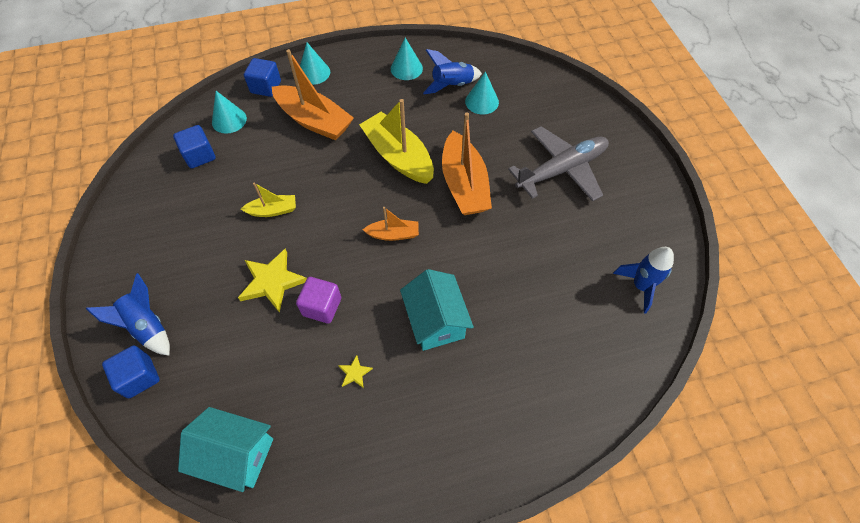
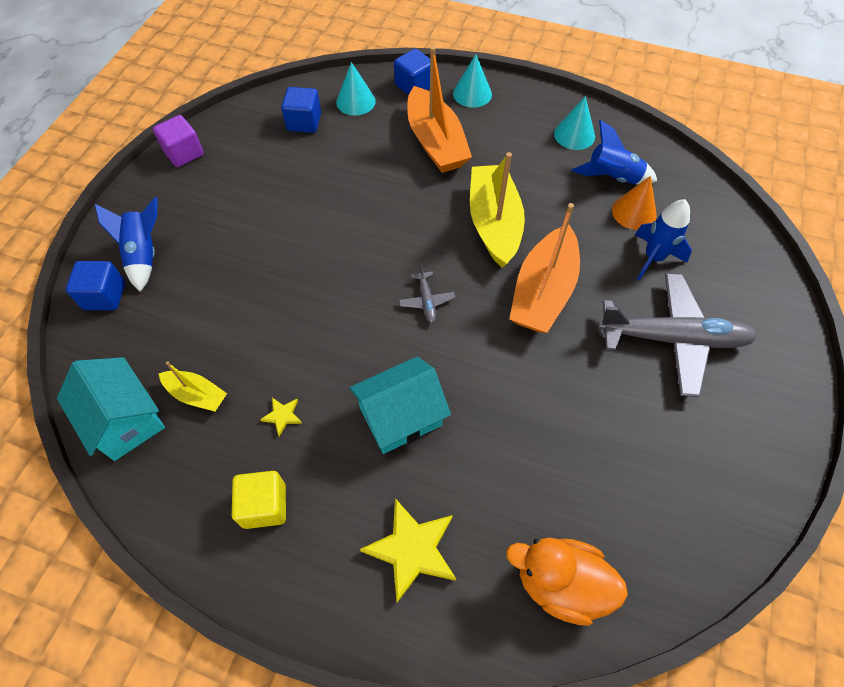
camera: 35 degrees right, 0 degrees up
yellow star [238,249,307,313] -> yellow star moved to [360,498,456,603]
yellow boat [241,183,296,217] -> yellow boat moved to [158,361,227,412]
purple cube [296,277,341,324] -> purple cube moved to [153,115,204,167]
orange boat [363,207,419,241] -> grey plane [399,264,455,323]
turquoise house [400,269,474,351] -> turquoise house turned 45 degrees clockwise [350,356,451,454]
turquoise cone [465,72,499,114] -> orange cone [612,176,657,230]
blue rocket [613,247,674,313] -> blue rocket moved to [635,199,692,281]
none -> yellow cube [232,471,286,529]
none -> orange duck [506,538,628,626]

